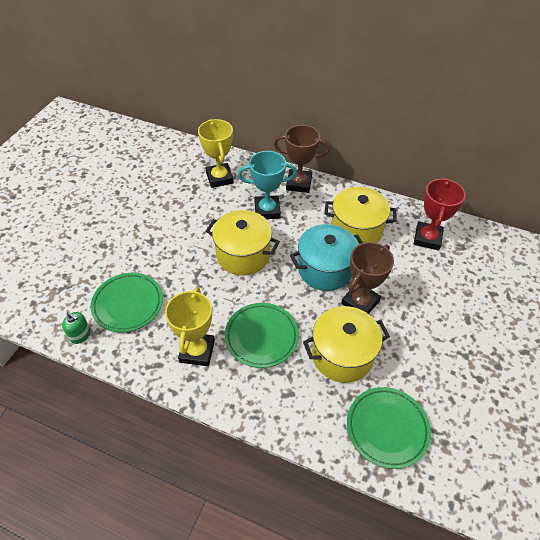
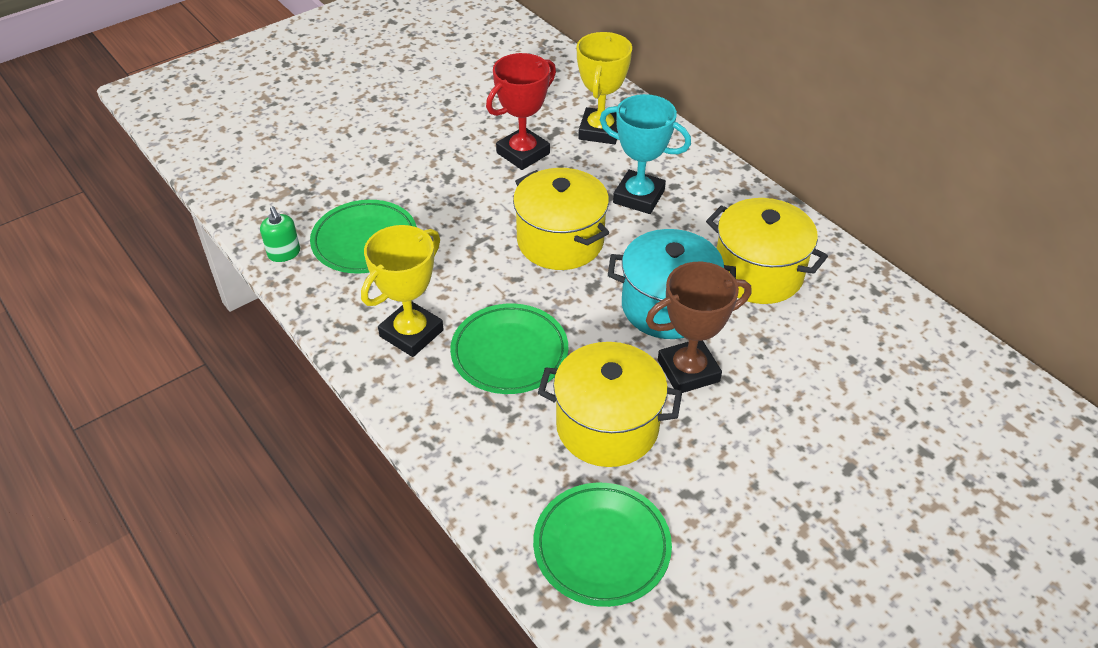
camera: 30 degrees right, 5 degrees down
brown trophy [274,125,330,193] -> none
red trophy [414,178,466,250] -> red trophy moved to [486,53,556,170]

